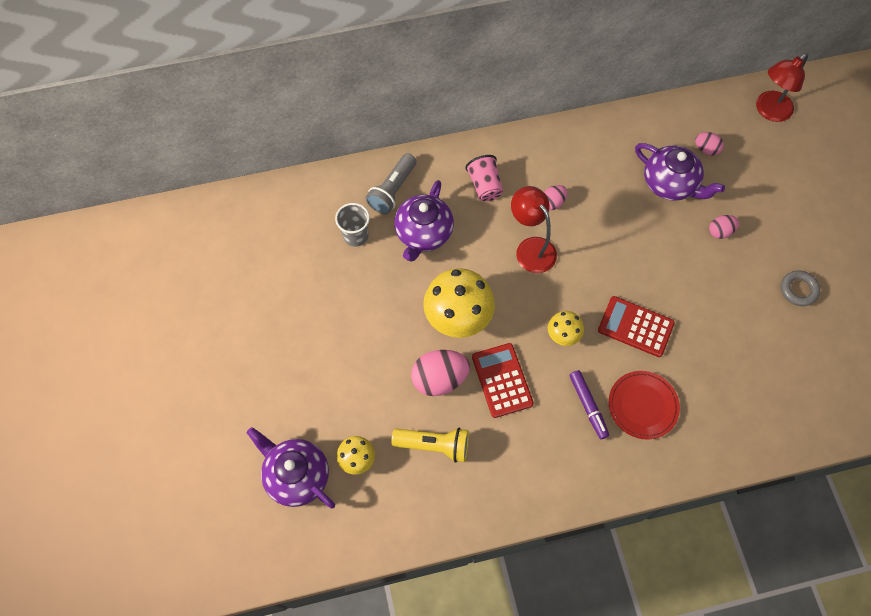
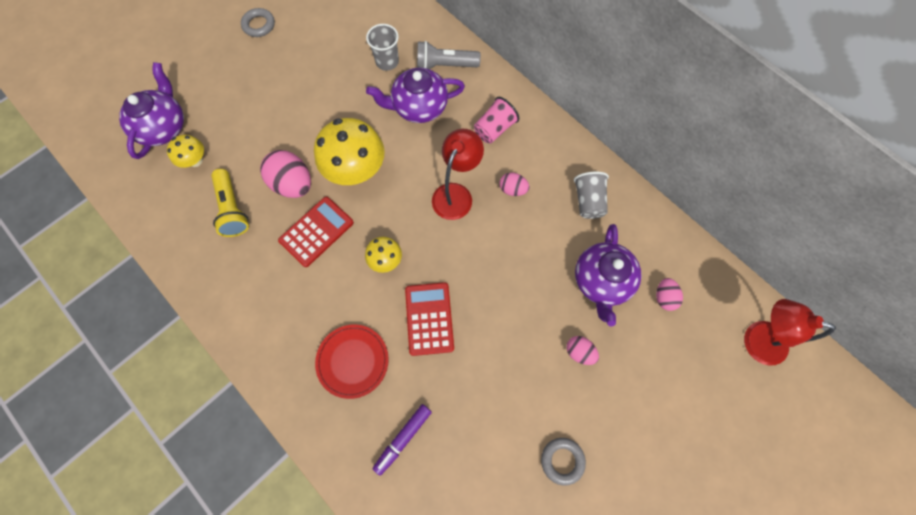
camera: 60 degrees right, 5 degrees up
purple marker [569,370,609,439] -> purple marker moved to [373,404,432,476]
none -> grey ring [241,8,275,37]
none -> grey cup [574,172,609,219]

